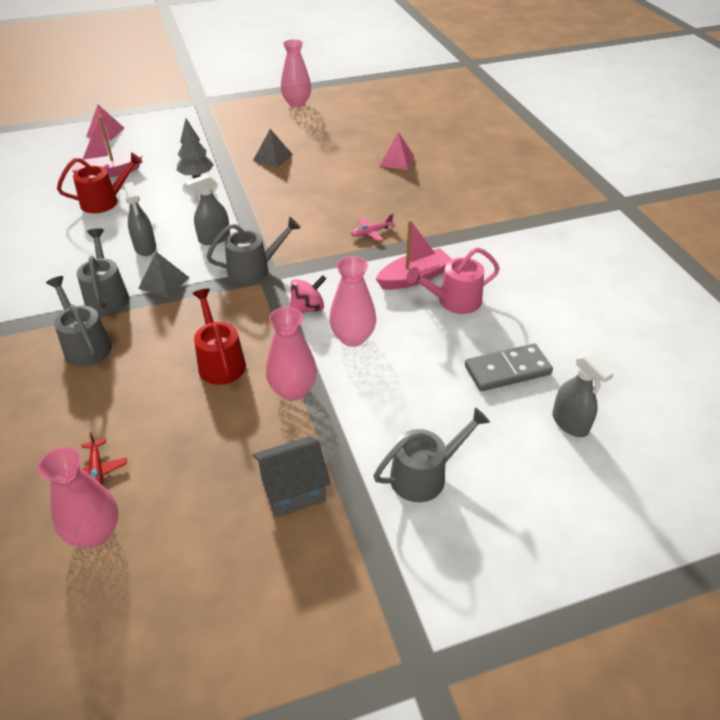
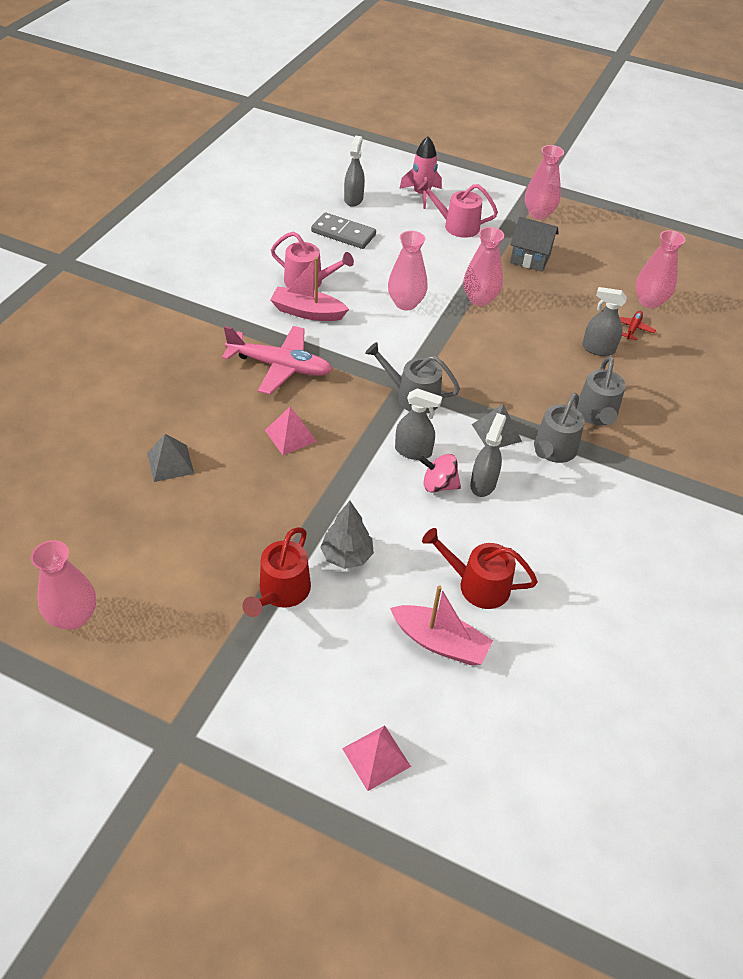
camera: 140 degrees left, 5 degrees up
red watering can [192,289,246,385] -> red watering can moved to [242,527,311,617]
grey pyramid [253,129,293,168] -> grey pyramid moved to [147,434,194,482]
pink spinning top [290,275,326,313] -> pink spinning top moved to [419,454,461,493]
pink plane [351,214,395,241] -> pink plane [222,326,333,395], size x2.18
grey watering can [373,407,490,502] -> pink watering can [418,179,498,238]
pink pyramid [380,132,414,170] -> pink pyramid moved to [265,407,317,455]
none -> pink rocket [399,136,442,209]
none -> pink vase [525,145,564,220]
none -> grey spray bottle [582,287,627,356]

